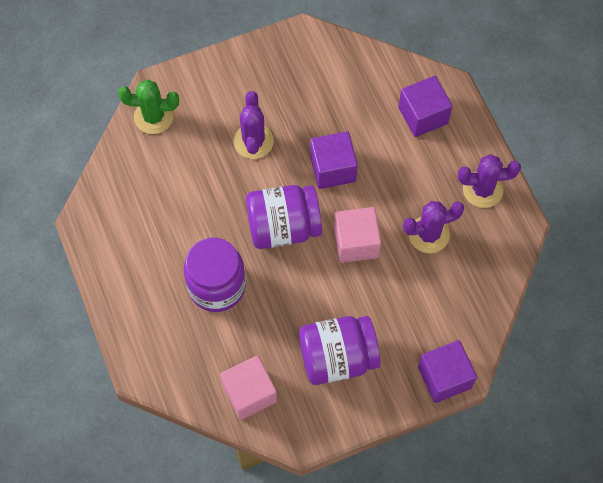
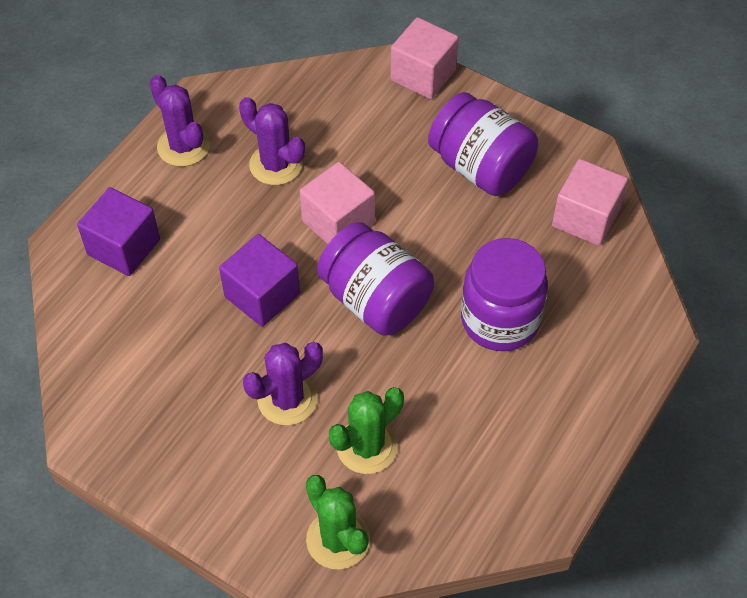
camera: 125 degrees left, 10 degrees down
purple cube [418,340,477,403] -> pink cube [390,17,459,99]
none -> green cactus [329,387,404,474]

